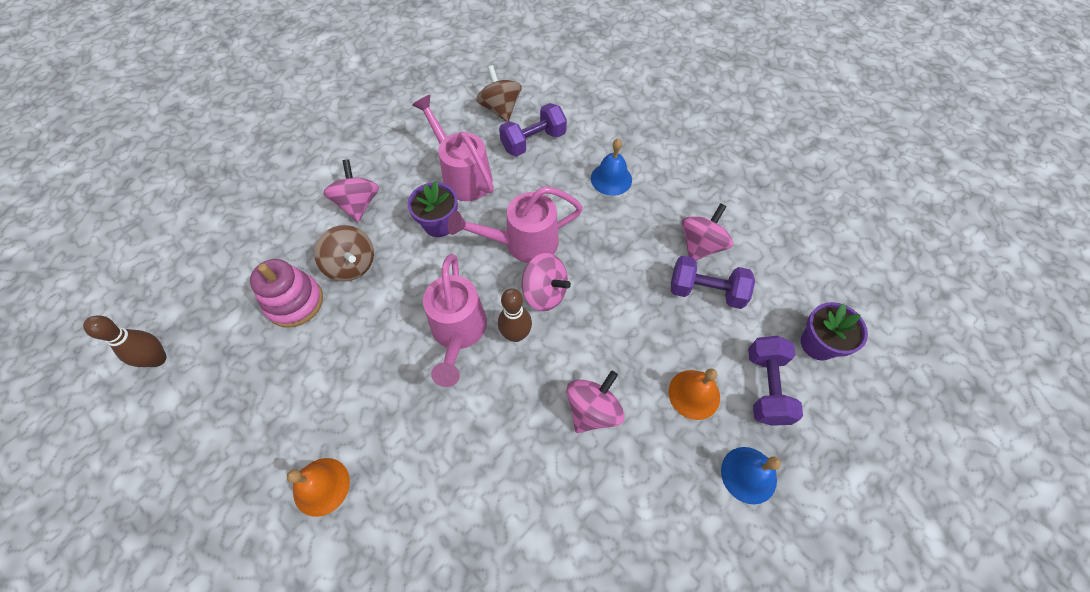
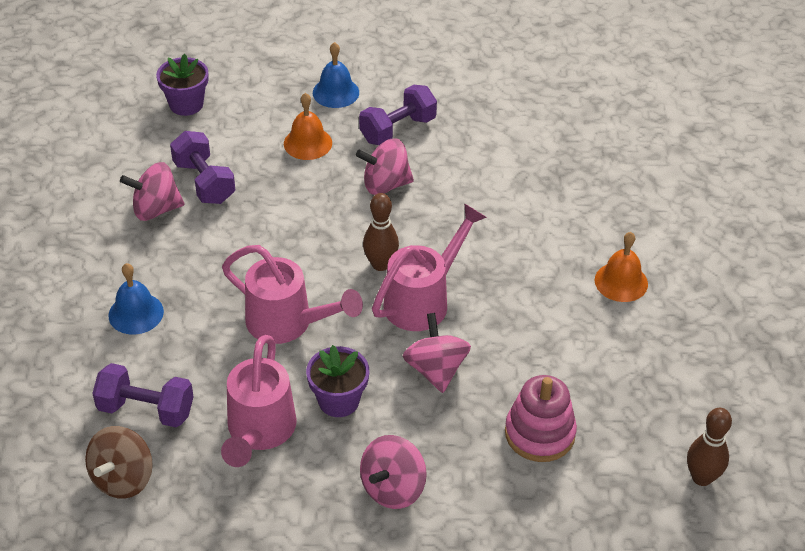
camera: 135 degrees left, 15 degrees down
brown spinning top [314,225,374,282] -> none
pink spinning top [522,253,571,311] -> pink spinning top moved to [403,313,471,393]
purple dumbbell [748,336,803,426] -> purple dumbbell moved to [359,85,437,145]

